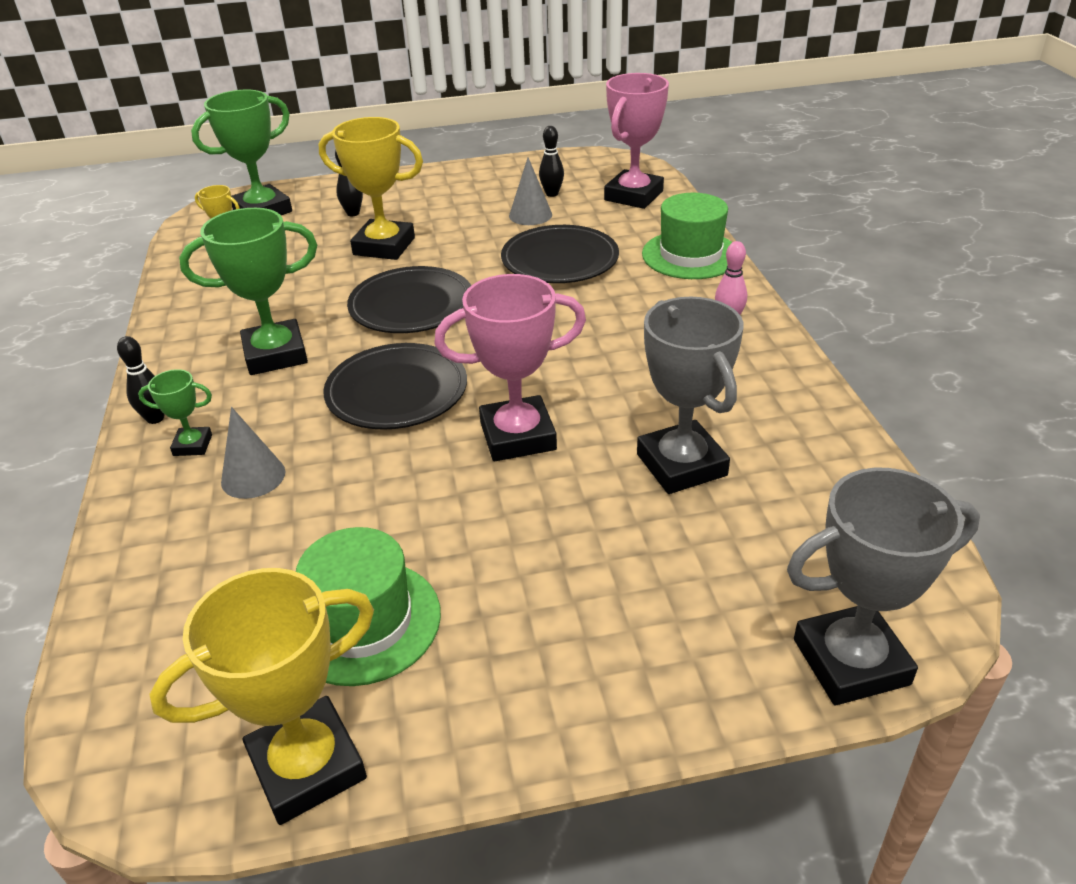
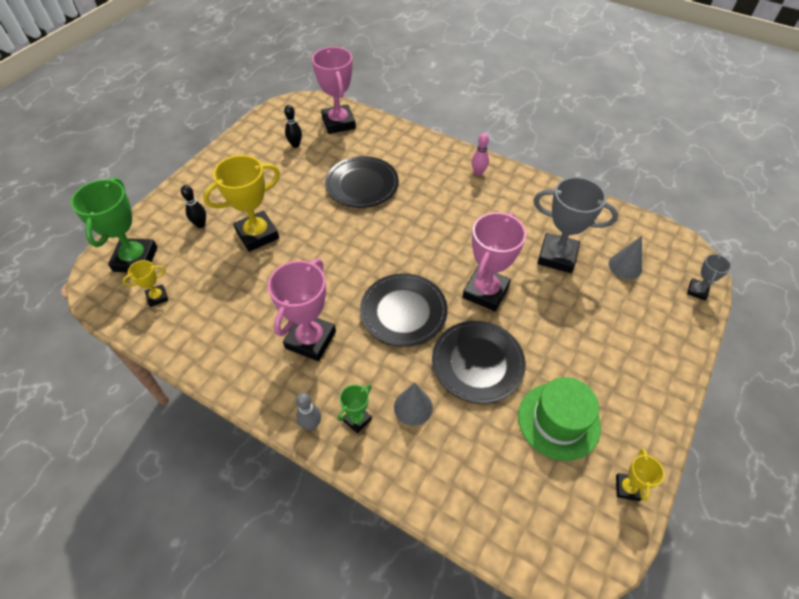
camera: 50 degrees left, 15 degrees up
black bowling pin [117,336,164,424] -> grey bowling pin [296,393,321,430]
yellow trophy [149,568,374,825] -> yellow trophy [616,449,664,501], size x0.50
green trophy [179,208,317,375] -> pink trophy [268,259,336,361]
black plate [347,266,471,333] -> black plate moved to [432,321,526,404]
grey cone [509,157,552,225] -> grey cone moved to [609,236,642,280]
green hat [642,193,732,279] -> none
grey trophy [787,468,980,705] -> grey trophy [687,254,731,300], size x0.50

